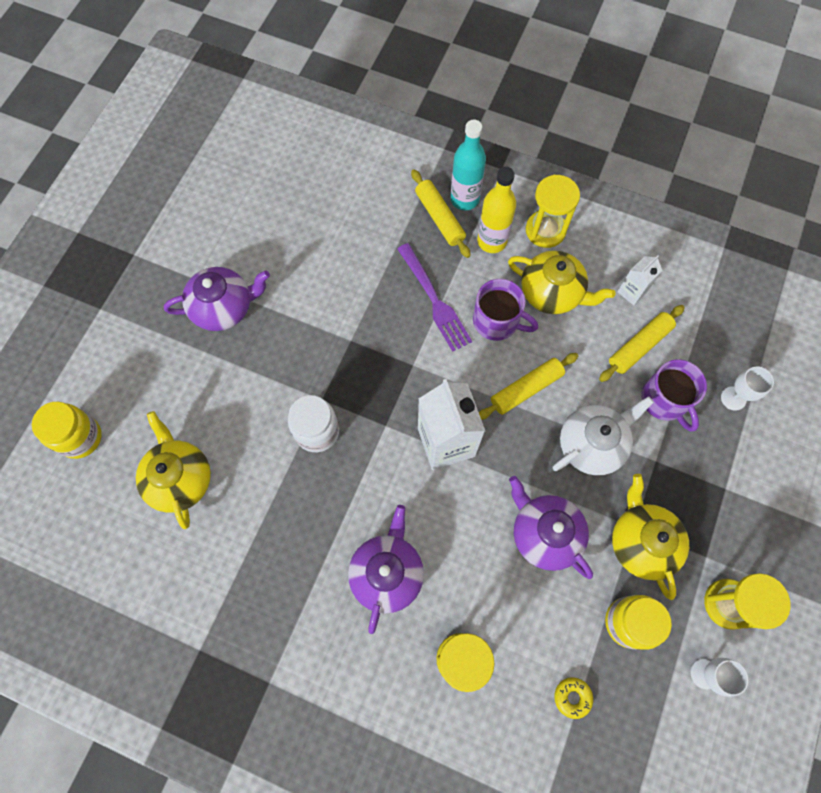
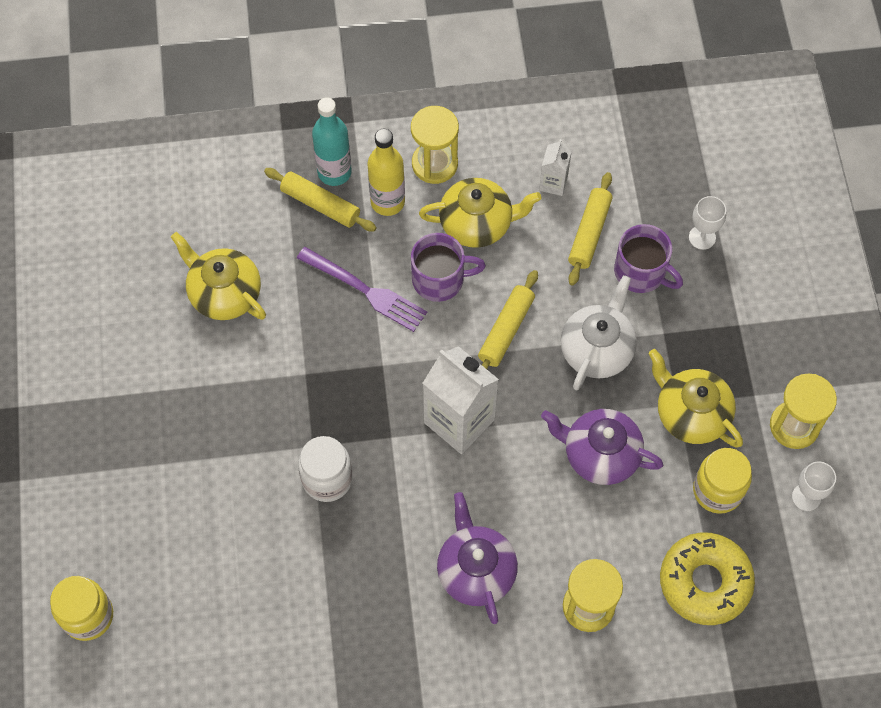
camera: 30 degrees left, 5 degrees down
yellow teapot [136,411,211,529] -> yellow teapot moved to [171,232,266,320]
purple teapot [164,267,270,331] -> none
yellow donut [554,677,593,719] -> yellow donut [660,532,755,625], size x2.38

